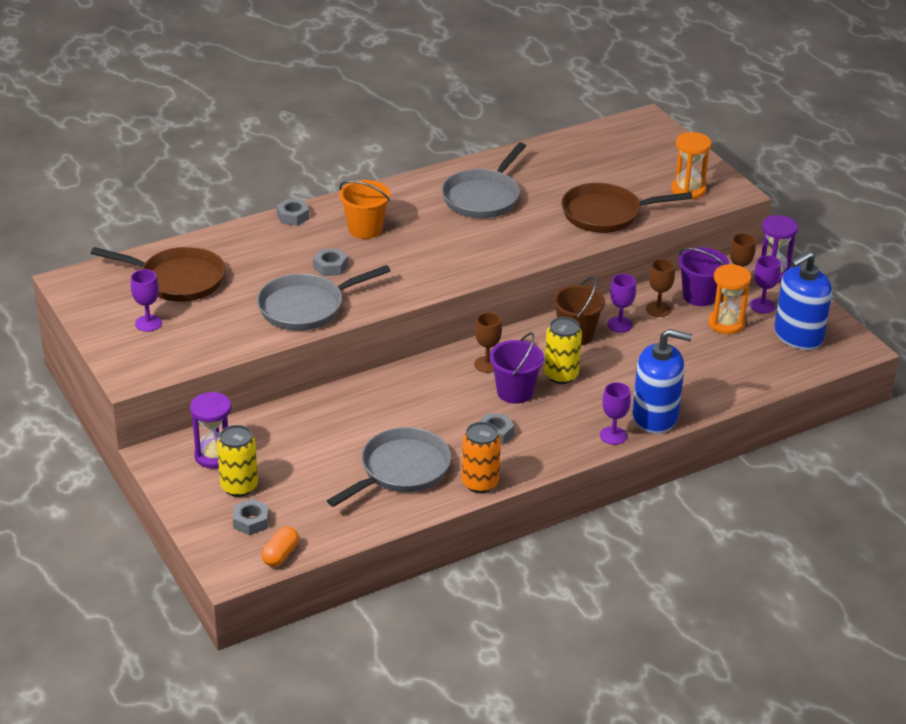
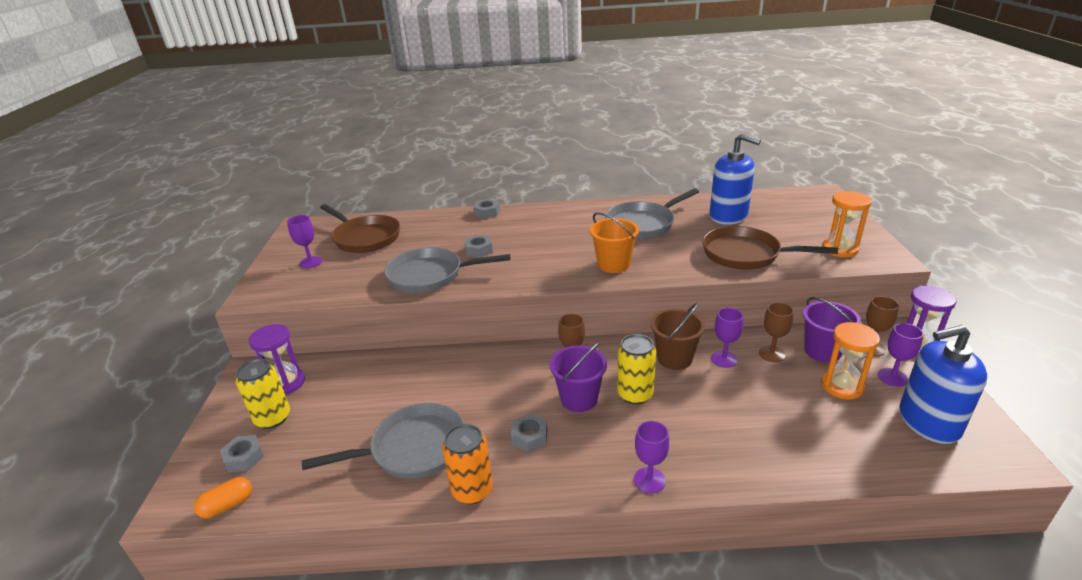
camera: 30 degrees right, 5 degrees down
orange bucket [339,180,390,239] -> orange bucket moved to [590,212,639,273]
blue soap dispenser [632,329,692,433] -> blue soap dispenser moved to [710,133,761,225]

